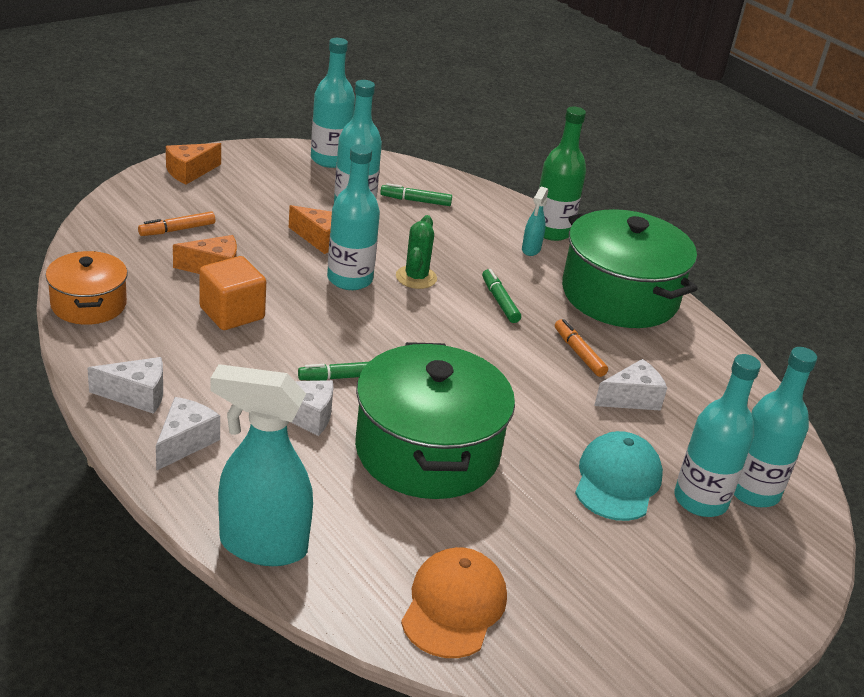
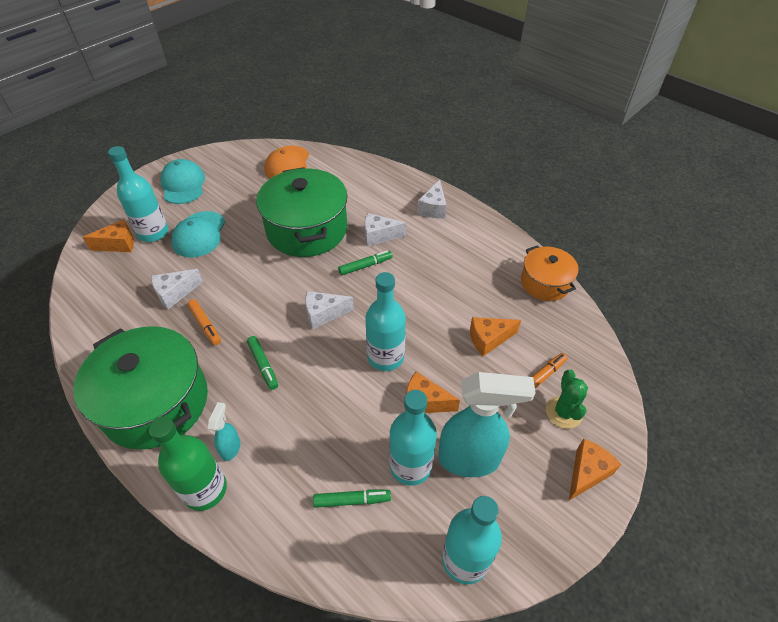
camera: 175 degrees right, 15 degrees up
white cheese [87,357,163,414] -> white cheese moved to [305,291,354,329]
orange cube [199,256,266,330] -> none
turquoise spray bottle [210,364,313,566] -> turquoise spray bottle moved to [438,372,536,477]
green cactus [396,215,437,289] -> green cactus moved to [546,370,588,429]
turquoise bottle [734,347,817,507] -> orange cheese [82,219,134,252]
none -> turquoise cap [160,159,205,204]

